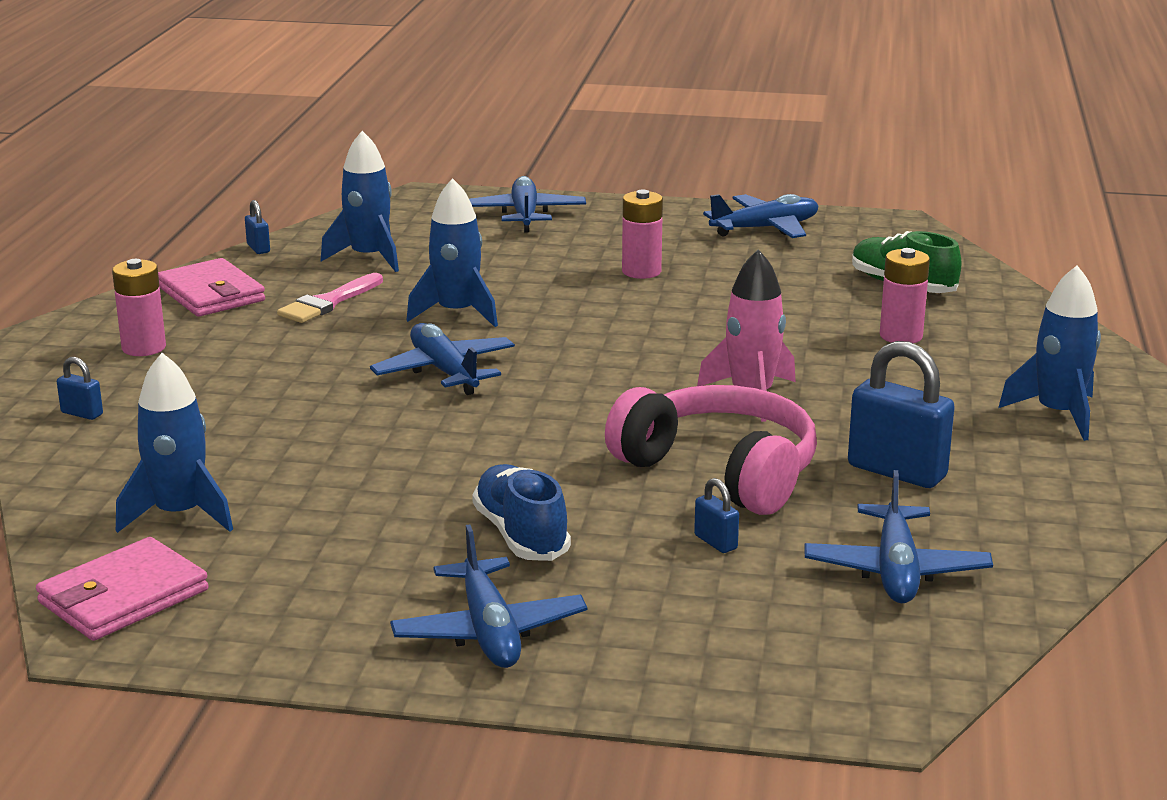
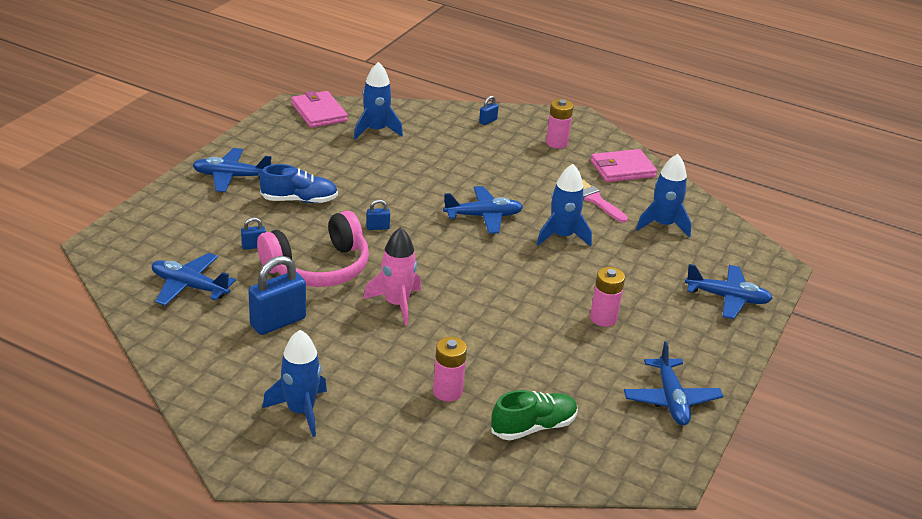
camera: 105 degrees right, 10 degrees up
blue padlock [245,200,270,254] -> blue padlock moved to [366,199,390,230]

